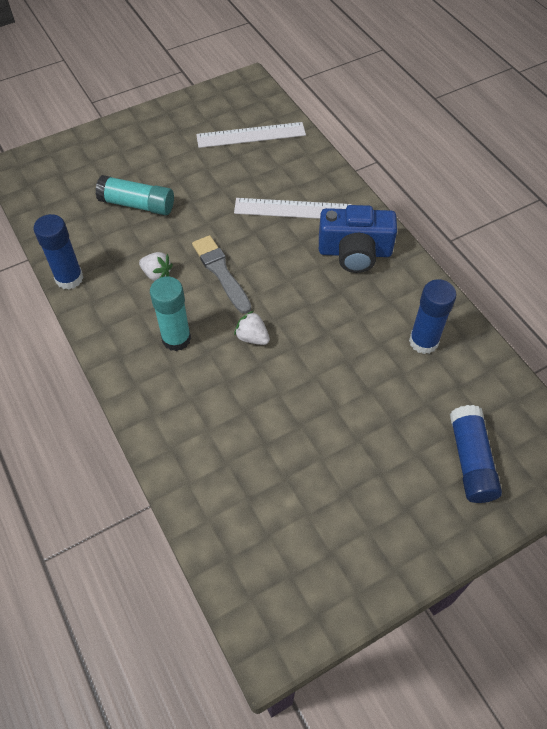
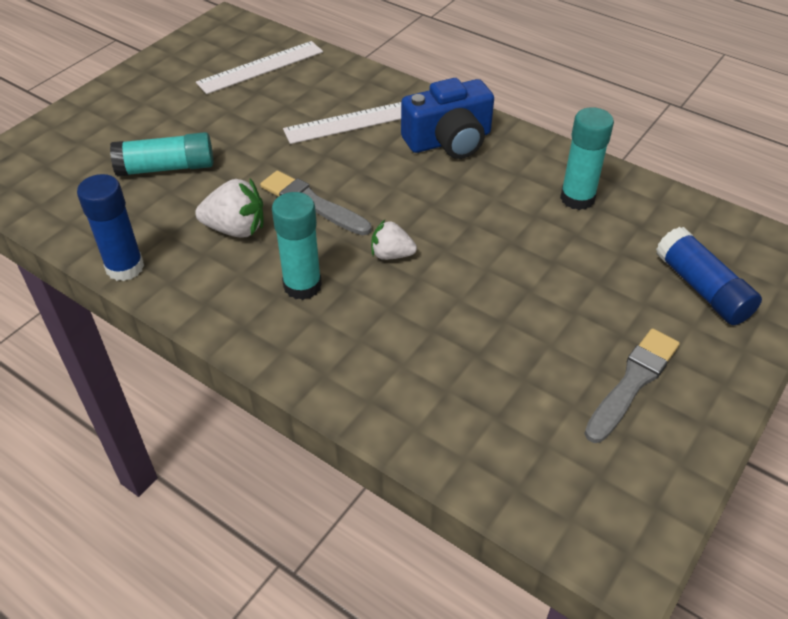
camera: 25 degrees left, 10 degrees down
white strawberry [139,252,173,281] -> white strawberry [195,178,264,238], size x1.53
blue glue stick [409,279,457,354] -> turquoise glue stick [560,107,614,210]
none -> grey brush [584,328,680,443]

